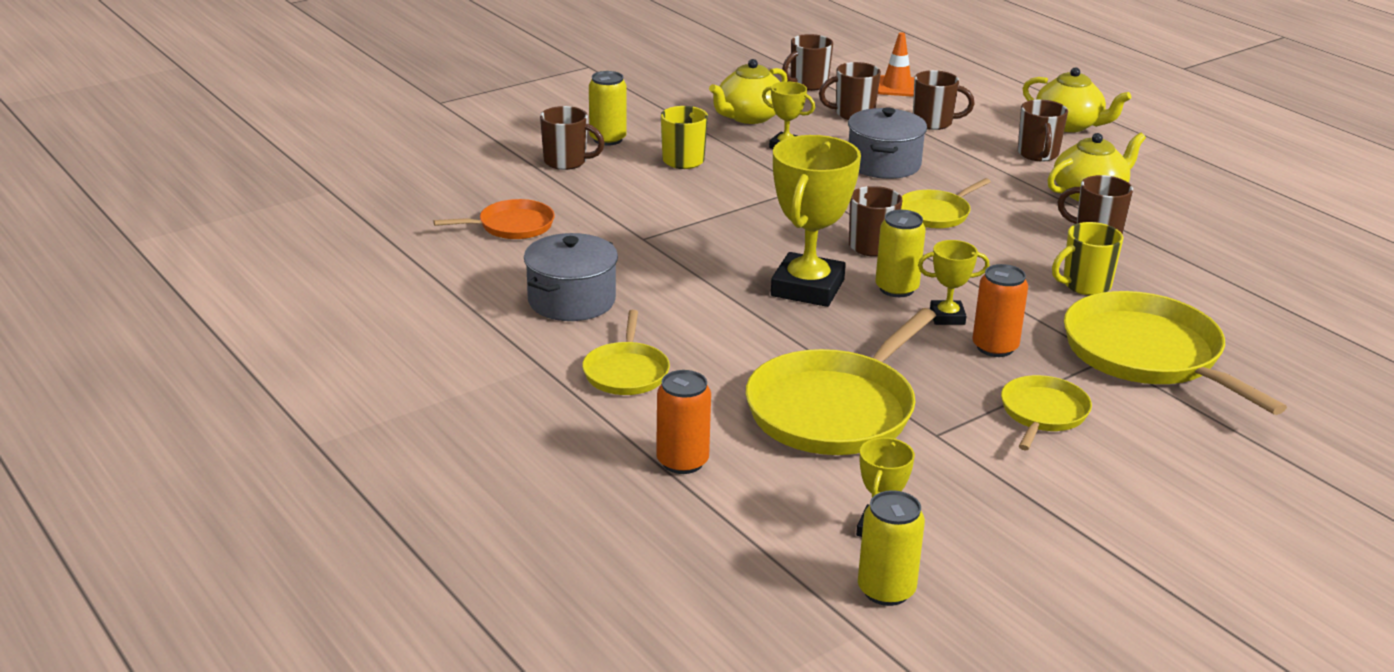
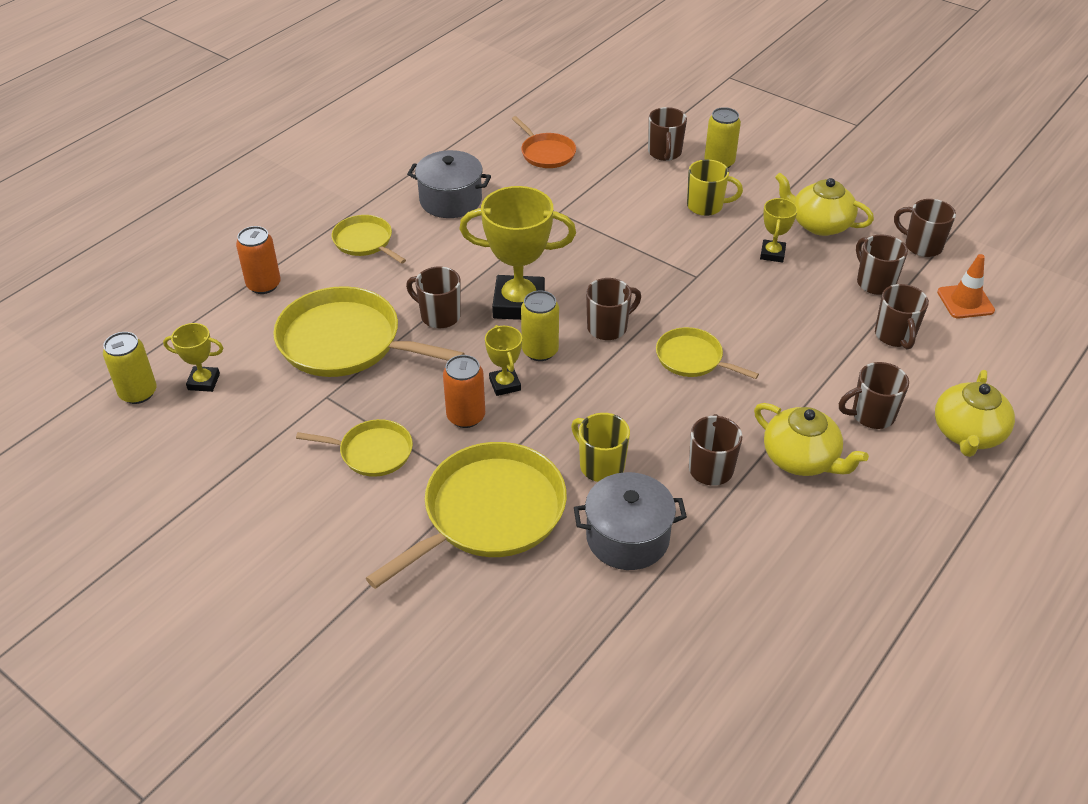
camera: 75 degrees right, 15 degrees up
yellow pan [582,310,670,395] -> yellow pan turned 60 degrees clockwise [331,215,406,264]
grey pot [848,108,927,179] -> grey pot moved to [574,472,687,570]
none -> brown mug [406,267,461,328]

